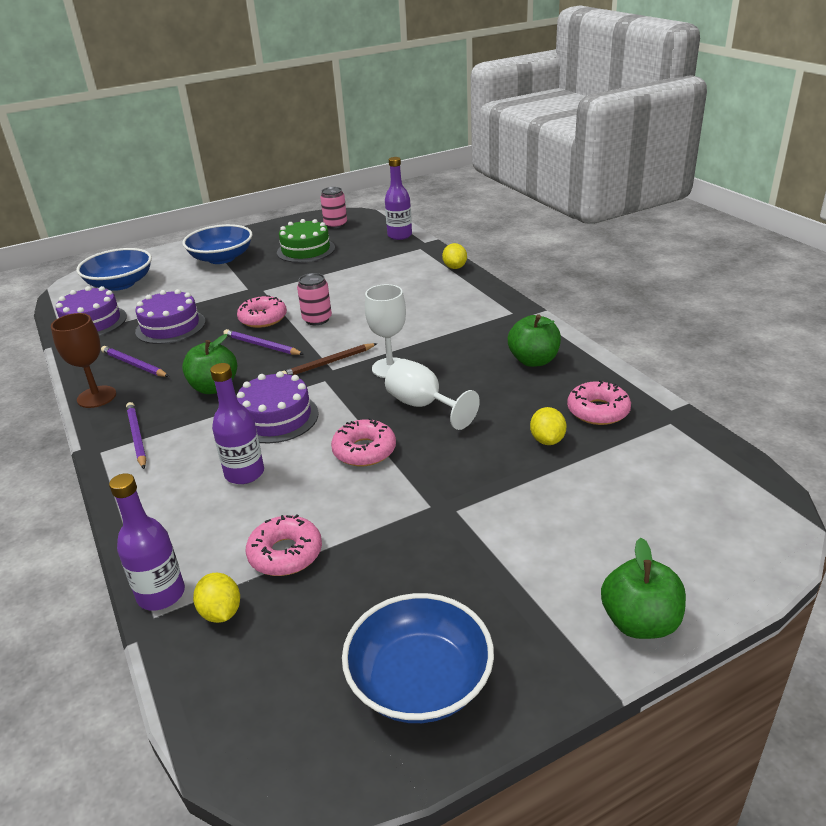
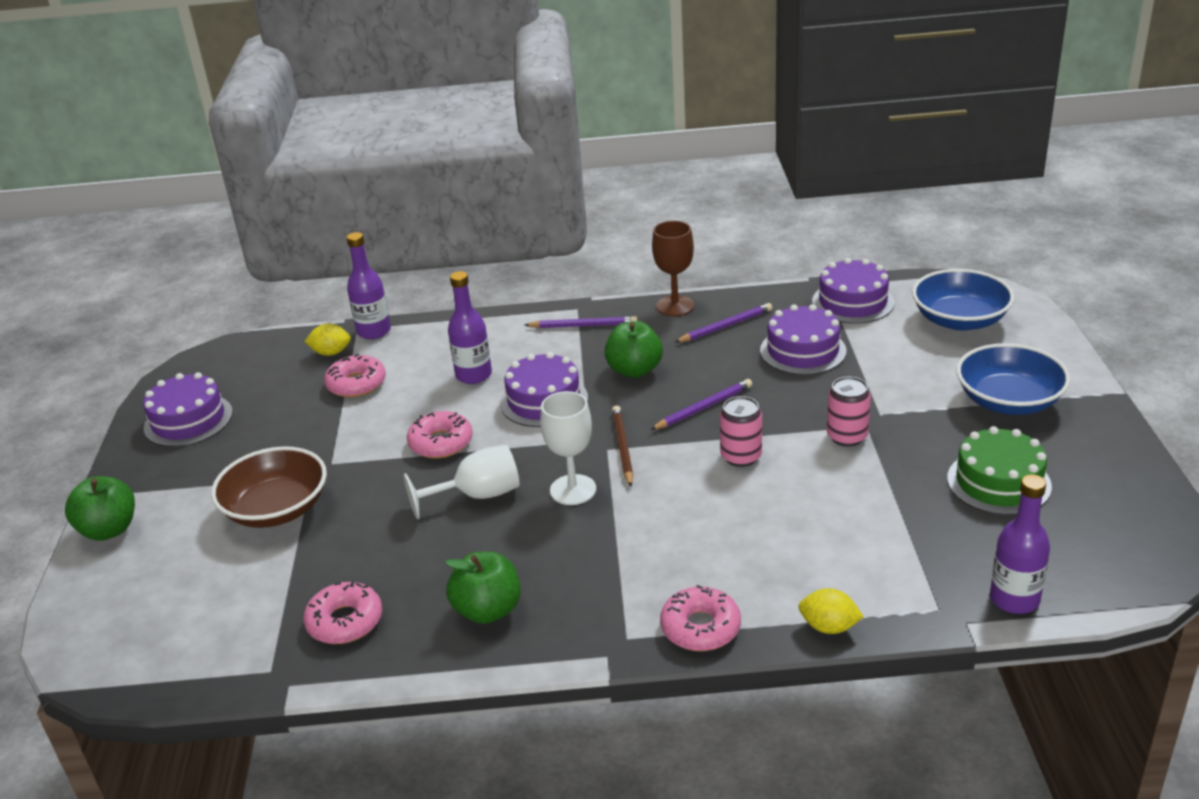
camera: 115 degrees right, 0 degrees up
pink donut [237,295,287,328] -> pink donut moved to [660,585,741,651]
pink can [320,187,347,229] -> pink can moved to [827,377,871,447]
blue bowl [342,593,494,723] -> purple cake [143,372,233,447]
yellow lemon [530,407,567,445] -> none
none -> brown bowl [211,446,327,528]

